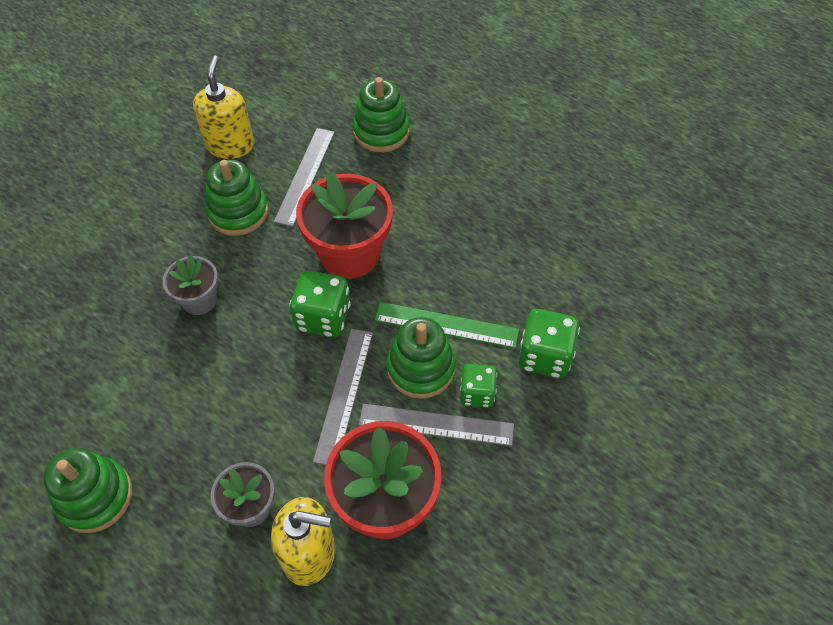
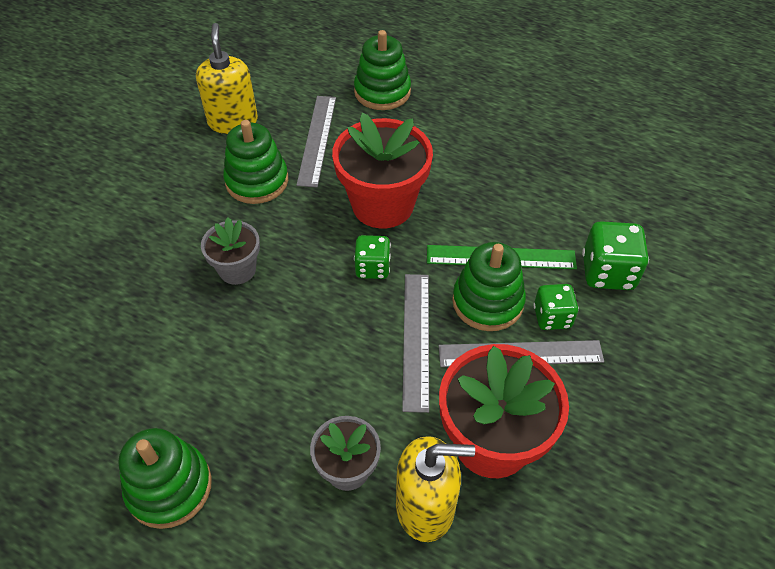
camera: 10 degrees left, 5 degrees down
green dice [289,271,351,337] -> green dice [354,235,391,279], size x0.65

